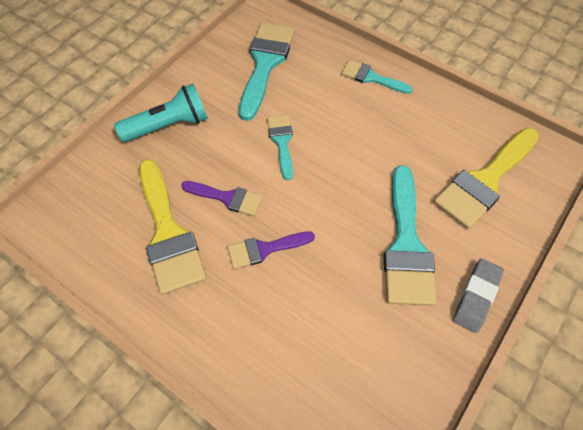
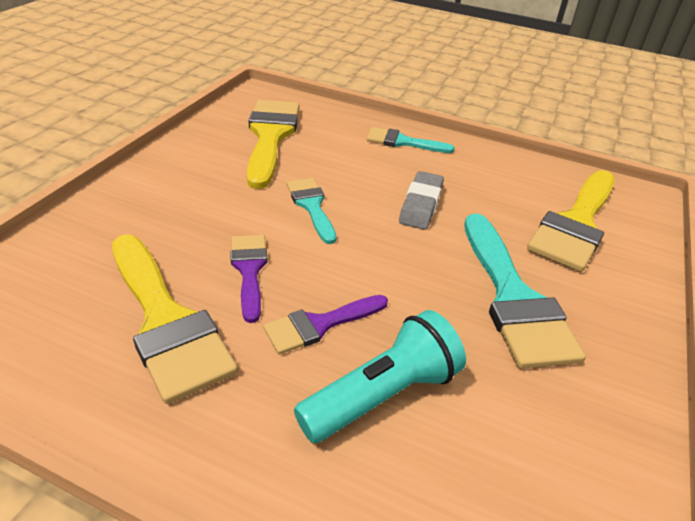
camera: 15 degrees left, 20 degrees down
turquoise flashlight [114,84,208,142] -> turquoise flashlight moved to [294,310,466,443]
purple brush [181,181,262,216] -> purple brush turned 105 degrees counterclockwise [231,235,268,323]
turquoise brush [239,22,295,121] -> yellow brush [247,100,300,189]
grey eraser [453,259,504,333] -> grey eraser moved to [399,171,444,230]

